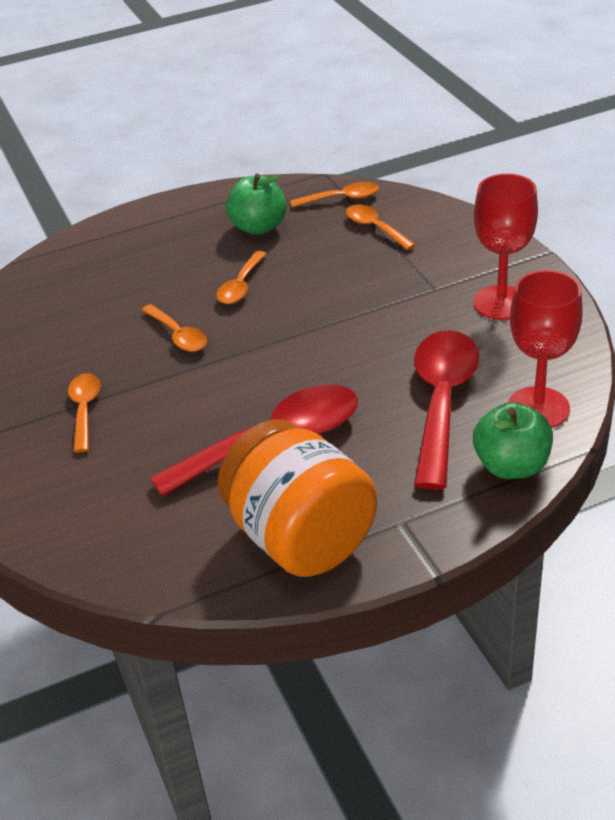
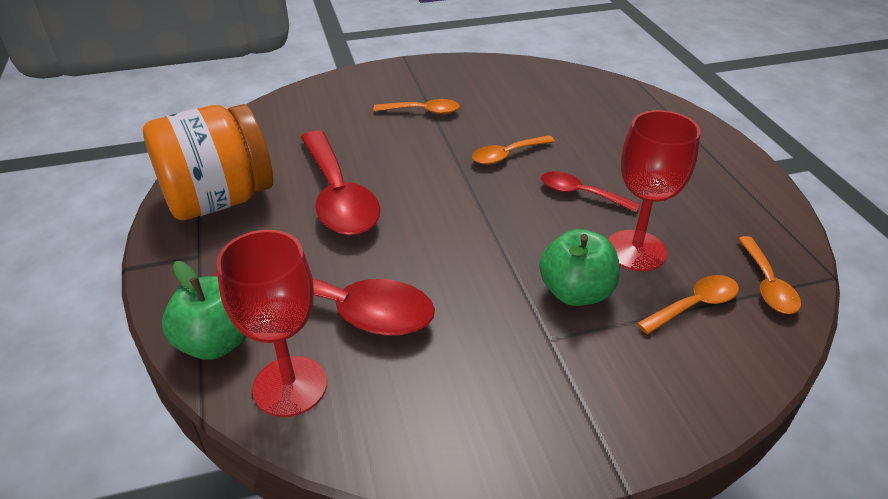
camera: 95 degrees right, 0 degrees up
orange spoon [216,251,267,304] -> red spoon [541,171,640,212]
green apple [226,174,287,235] -> green apple moved to [539,229,620,306]
red goblet [473,174,538,320] -> red goblet moved to [608,110,701,271]

